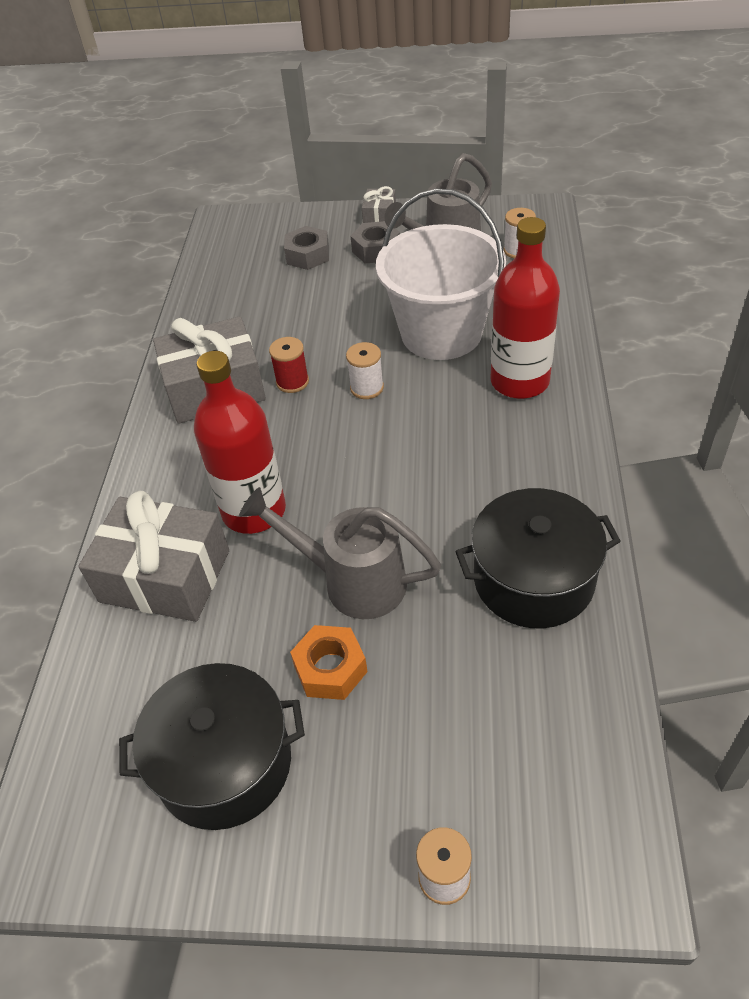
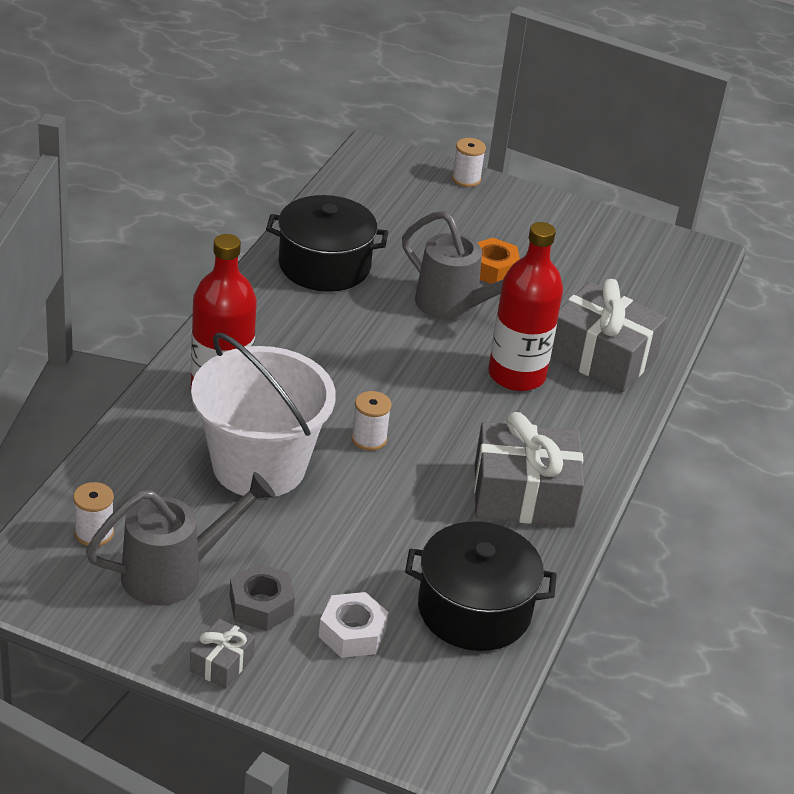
camera: 170 degrees left, 10 degrees down
black pot [119,663,305,830] -> black pot moved to [405,521,557,651]
red spool [269,337,309,393] -> none
grey nut [284,226,329,270] -> white nut [319,592,389,658]

